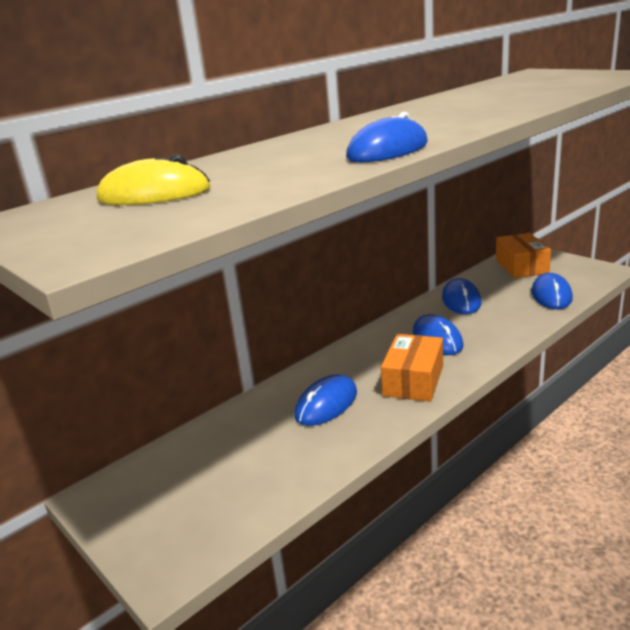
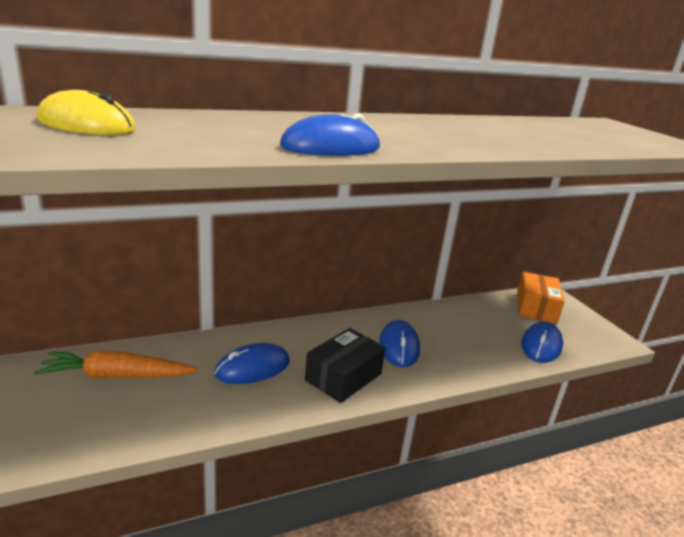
camera: 15 degrees right, 0 degrees up
orange box [381,334,443,402] -> black box [305,328,386,403]
blue mouse [442,278,481,314] -> none
none -> orange carrot [34,350,198,378]

